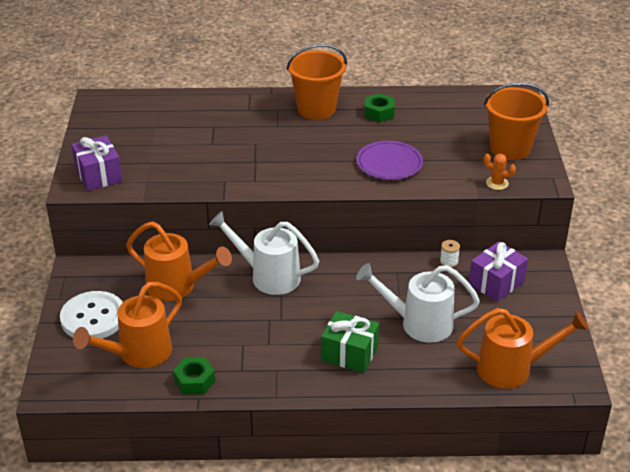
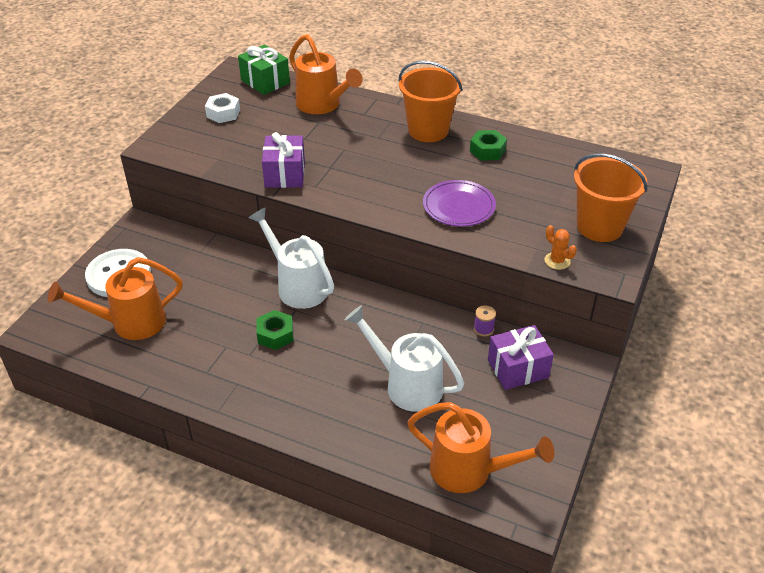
camera: 25 degrees right, 5 degrees up
purple gift [71,135,123,191] -> purple gift moved to [262,132,305,188]
orange watering can [126,221,232,301] -> orange watering can moved to [289,34,363,114]
green nut [173,357,215,394] -> green nut moved to [256,310,293,350]
green gift [321,311,379,373] -> green gift moved to [238,44,290,95]
white spool [440,240,460,268] -> purple spool [474,305,496,336]
none -> white nut [205,93,240,123]

